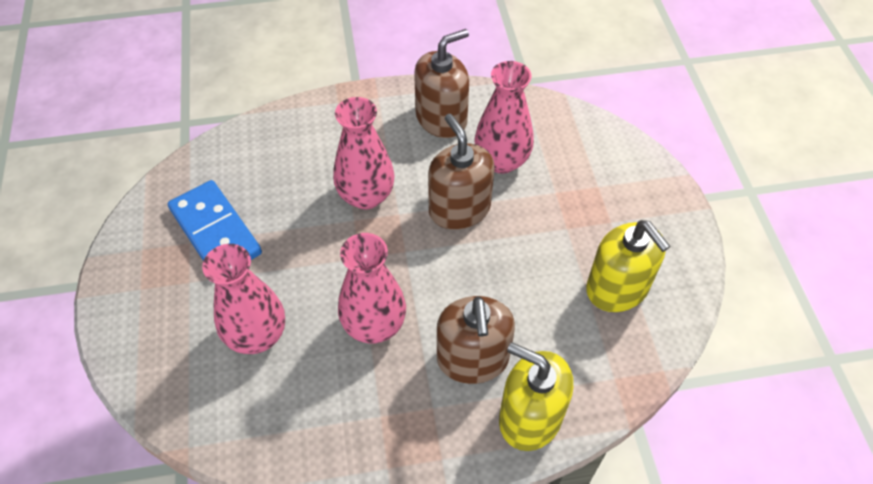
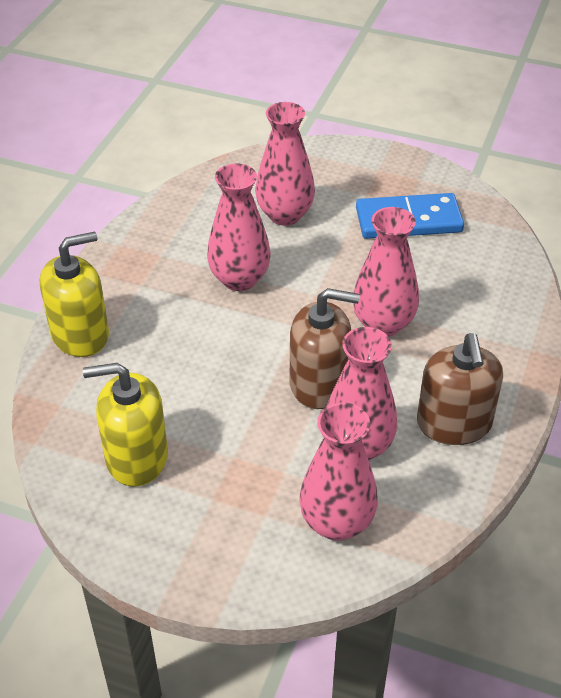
camera: 120 degrees right, 10 degrees down
brown soap dispenser [437,296,515,384] -> none
none -> pink vase [299,403,378,541]

